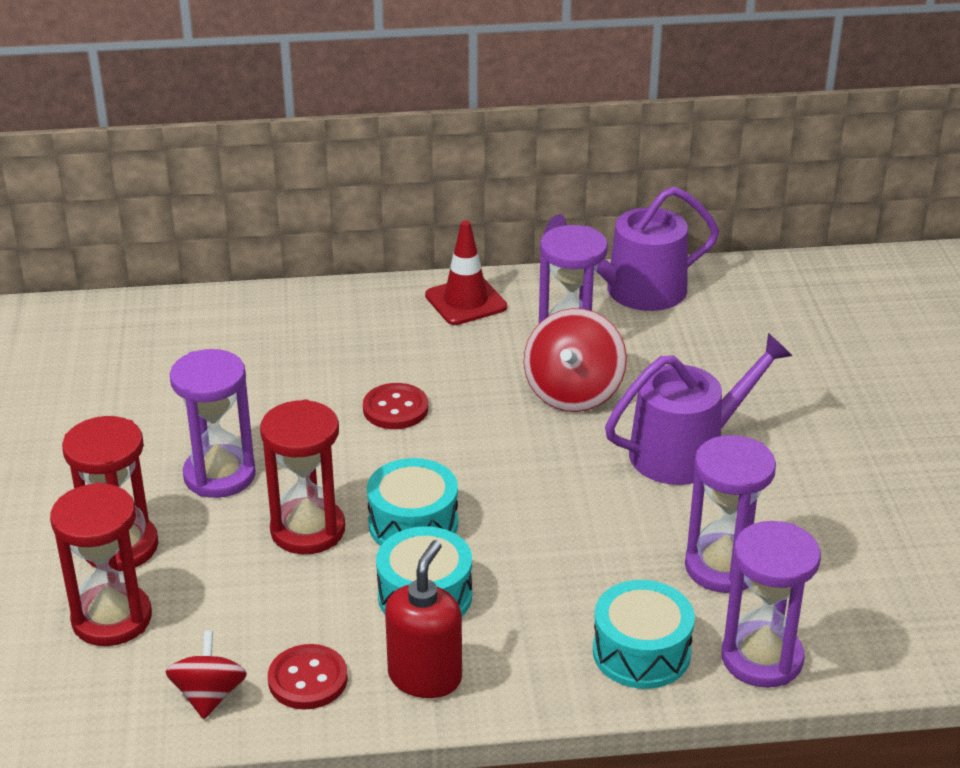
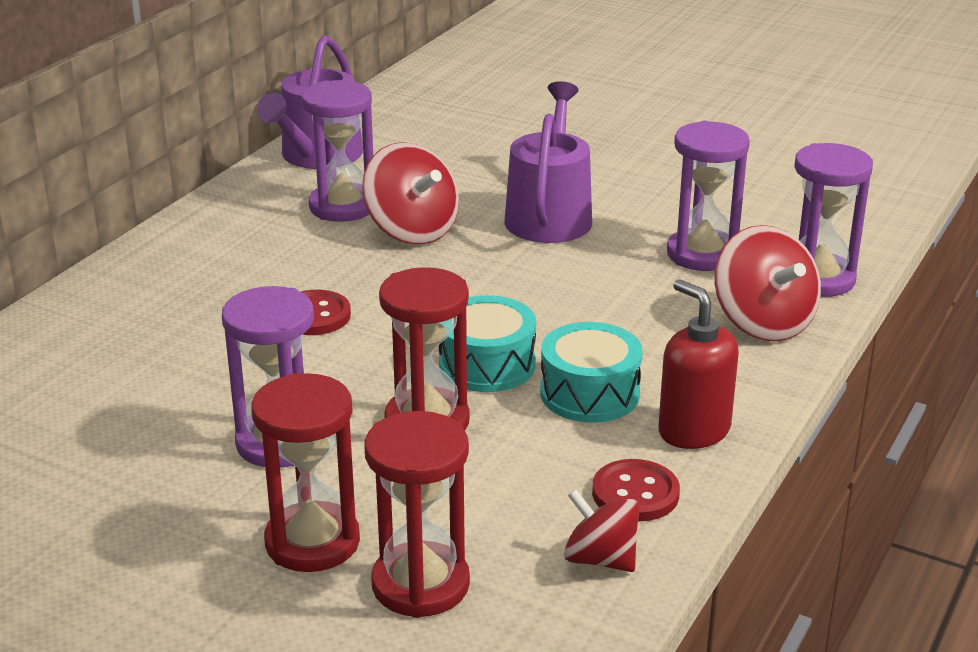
camera: 55 degrees left, 5 degrees down
red traffic cone [425,220,507,325] -> none
turquoise drum [593,580,695,689] -> red spinning top [715,225,821,342]

